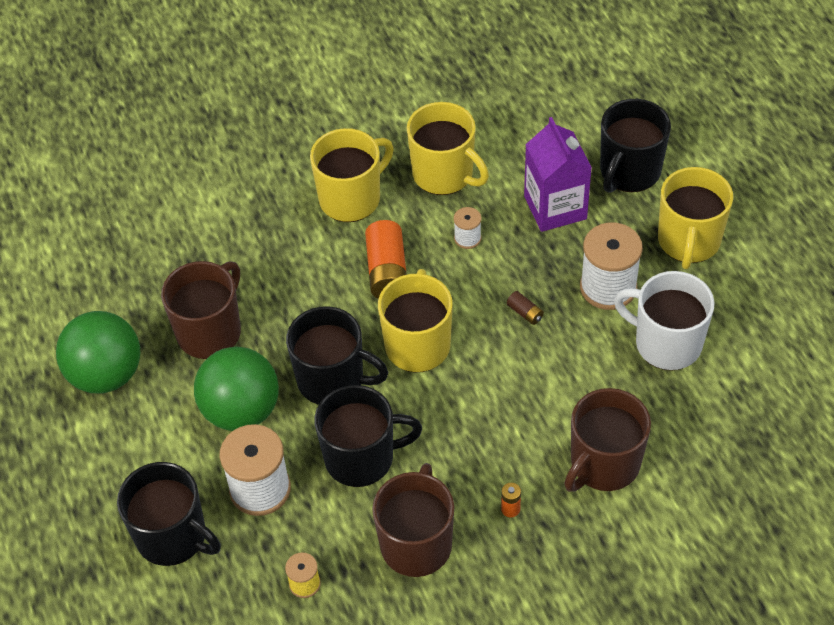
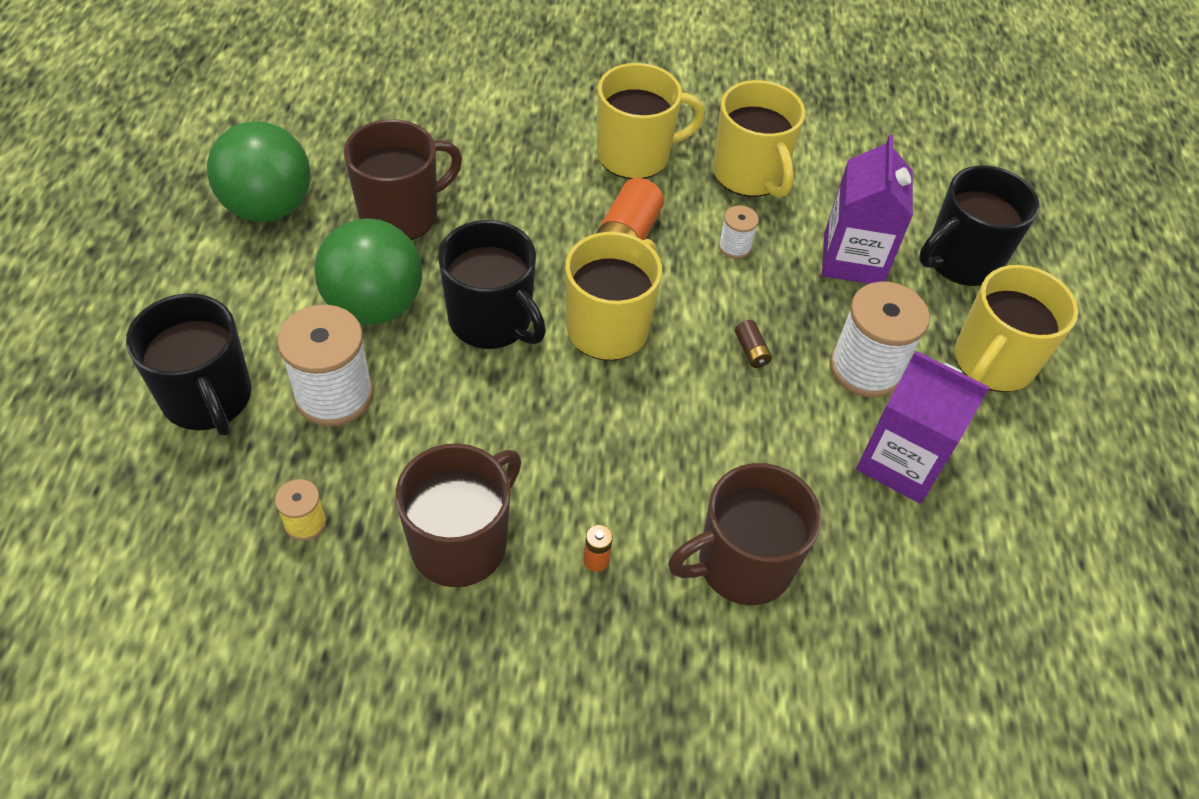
camera: 20 degrees right, 0 degrees up
black mug [314,385,422,487] -> none
white mug [614,271,715,371] -> purple carton [856,351,990,504]

